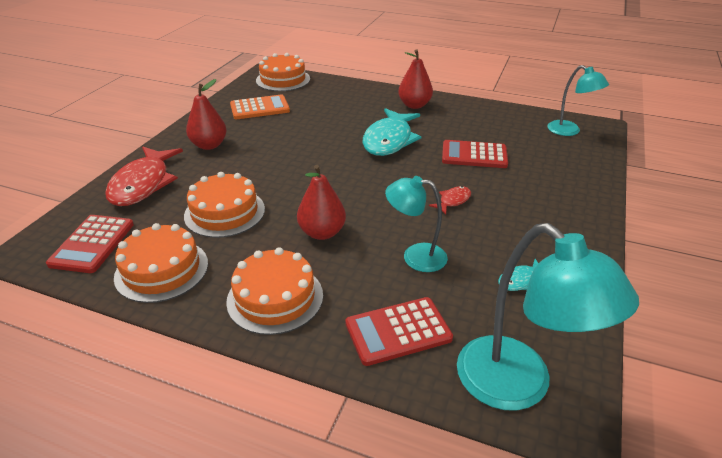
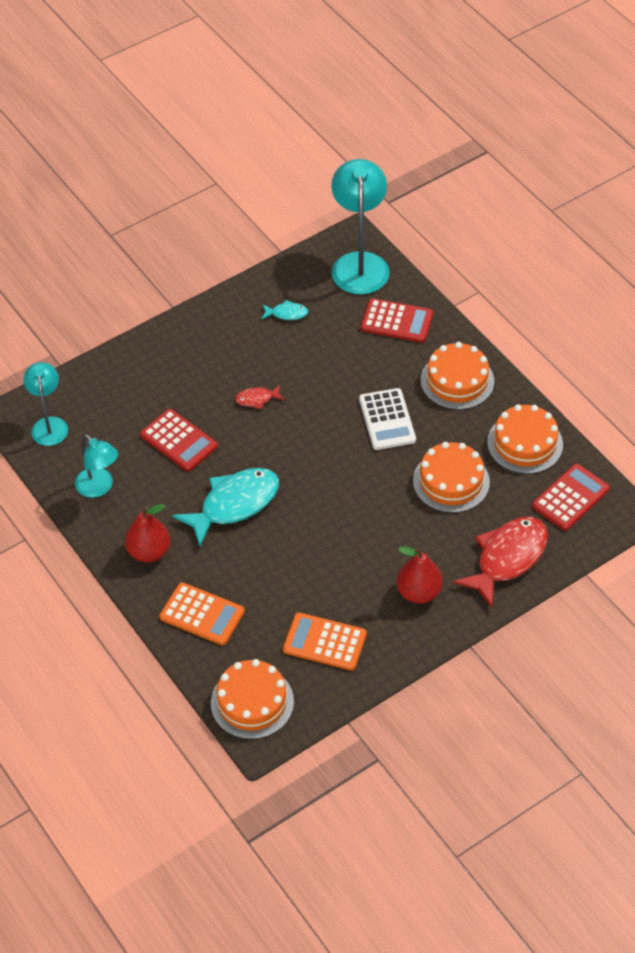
camera: 145 degrees left, 15 degrees up
red pear [297,165,346,240] -> white calculator [359,388,416,450]
turquoise lamp [385,176,448,272] -> turquoise lamp moved to [75,434,118,498]
none -> orange calculator [159,582,245,645]

